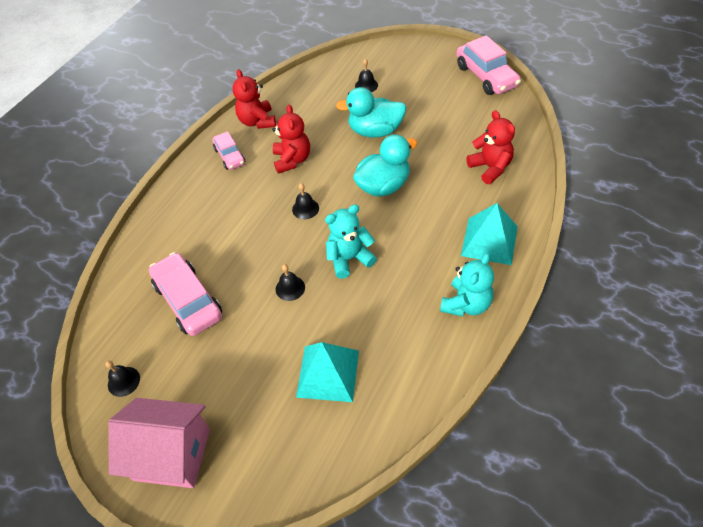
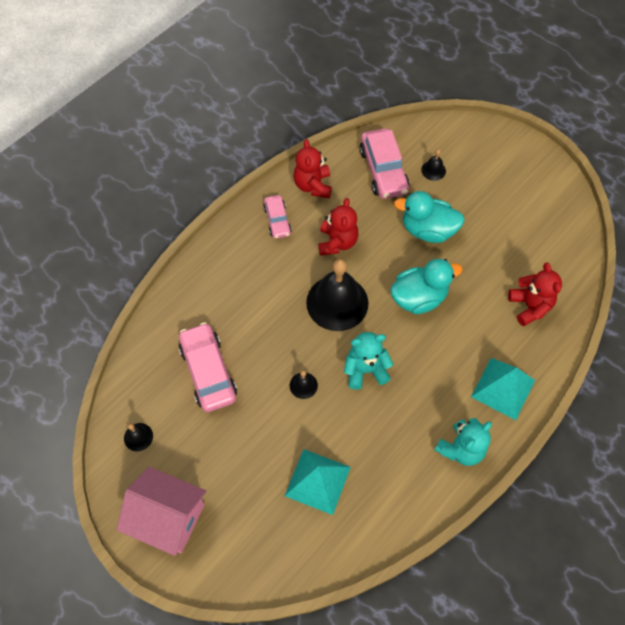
camera: 10 degrees right, 10 degrees up
black bell [292,183,319,219] -> black bell [306,259,369,331], size x2.31
pink car [456,35,521,95] -> pink car moved to [360,128,409,199]

